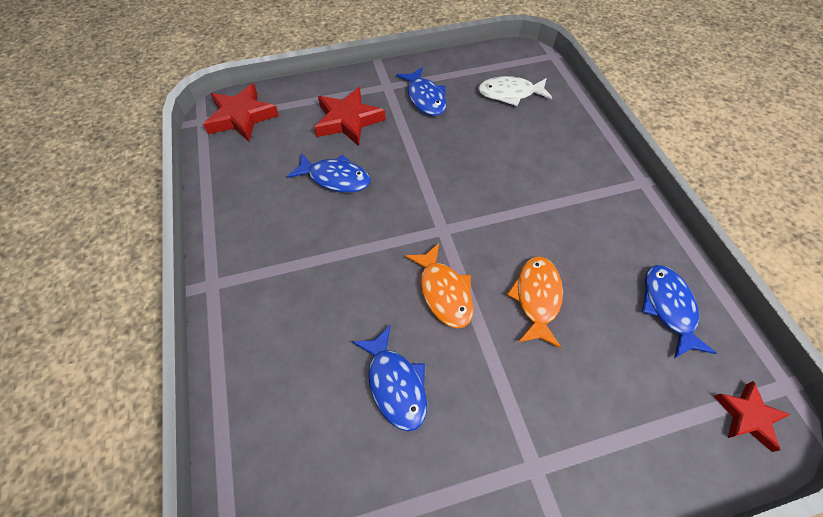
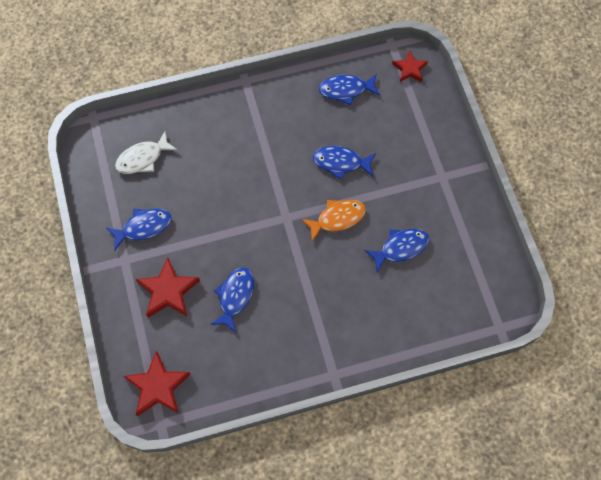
camera: 90 degrees left, 10 degrees up
white fish [478,76,552,106] -> white fish turned 60 degrees clockwise [115,131,177,174]
orange fish [507,257,563,348] -> blue fish [313,146,376,180]

